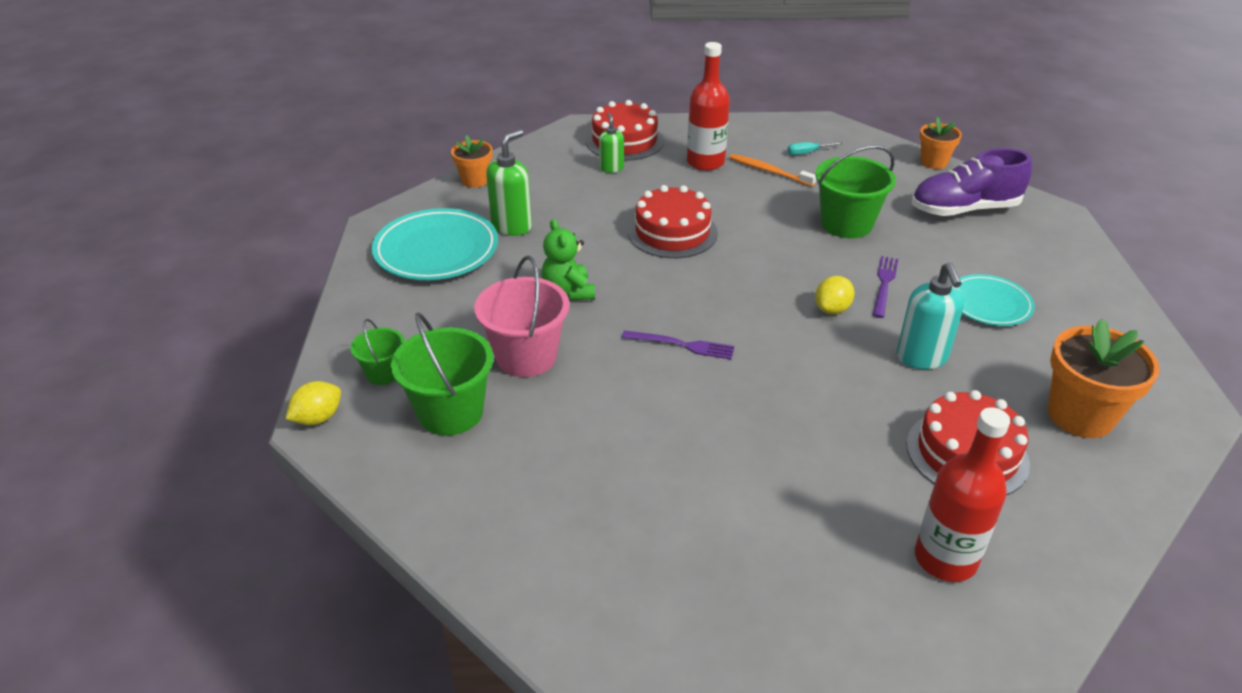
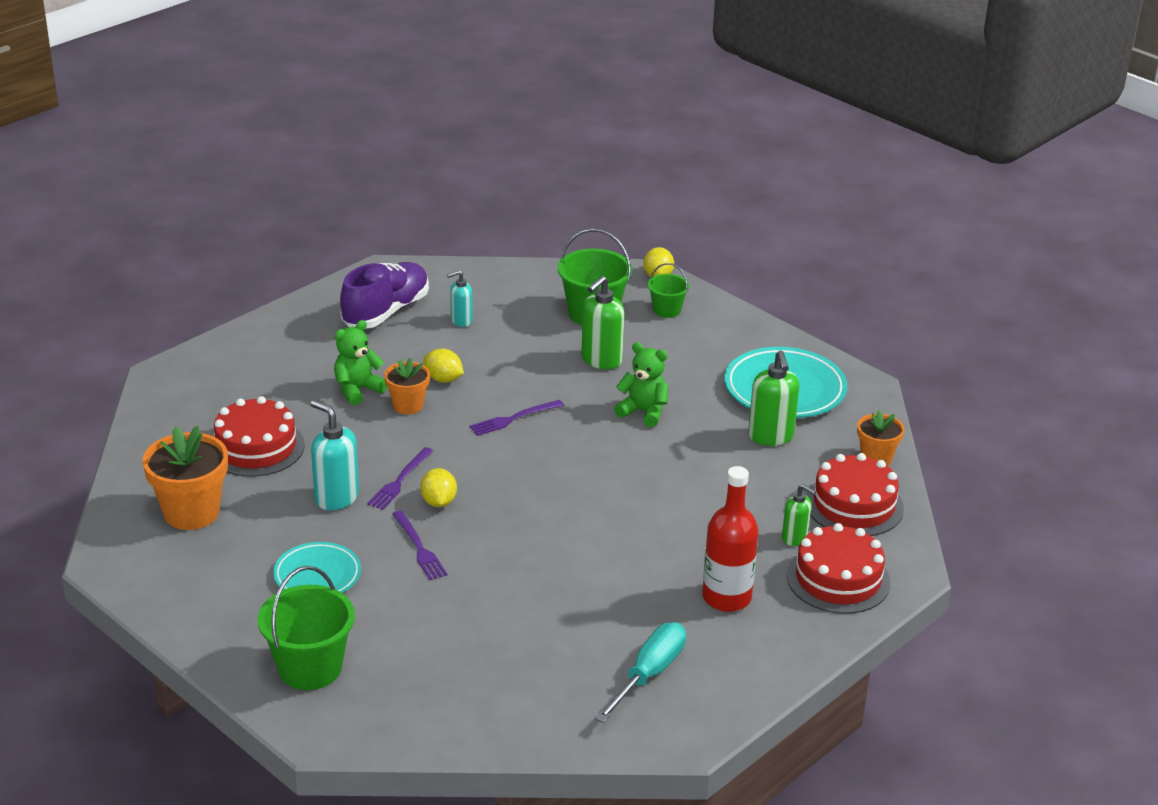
camera: 135 degrees right, 5 degrees down
pink bucket [474,256,570,377] -> green soap dispenser [581,276,625,369]
red cake [628,185,718,258] -> red cake moved to [806,453,904,536]
orange toothbrush [730,154,816,187] -> none
turquoise screwdriver [787,142,843,155] -> turquoise screwdriver [595,622,686,723], size x1.93
green bucket [815,145,896,238] -> green bucket moved to [258,566,355,690]
purple shoe [912,148,1032,216] -> purple shoe moved to [340,262,429,329]
red bottle [915,407,1010,582] -> none
orange flower pot [920,117,962,169] -> orange flower pot moved to [384,357,430,414]
none -> green teddy bear [334,320,387,405]
none -> purple fork [367,447,433,510]
none -> yellow lemon [423,349,464,383]
none -> turquoise soap dispenser [447,270,473,327]

